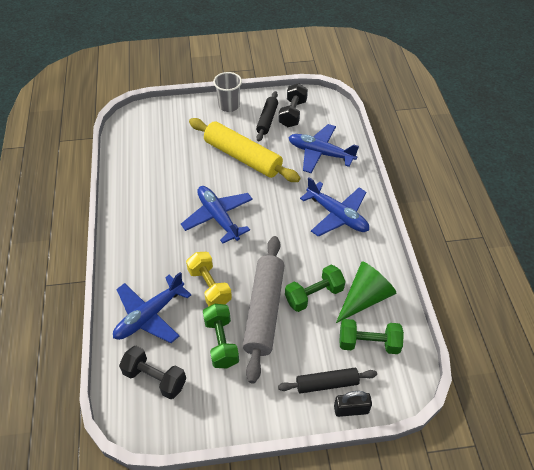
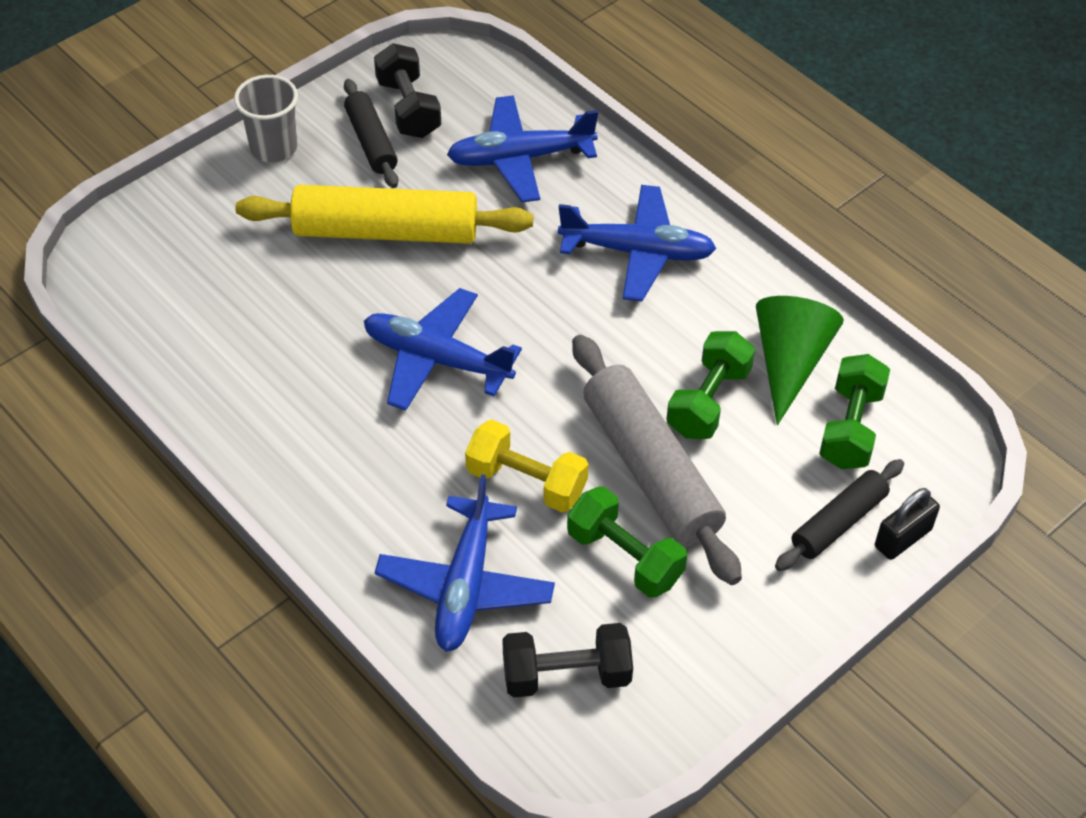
camera: 35 degrees left, 0 degrees up
green dumbbell [340,319,404,354] -> green dumbbell turned 45 degrees counterclockwise [819,354,890,469]

